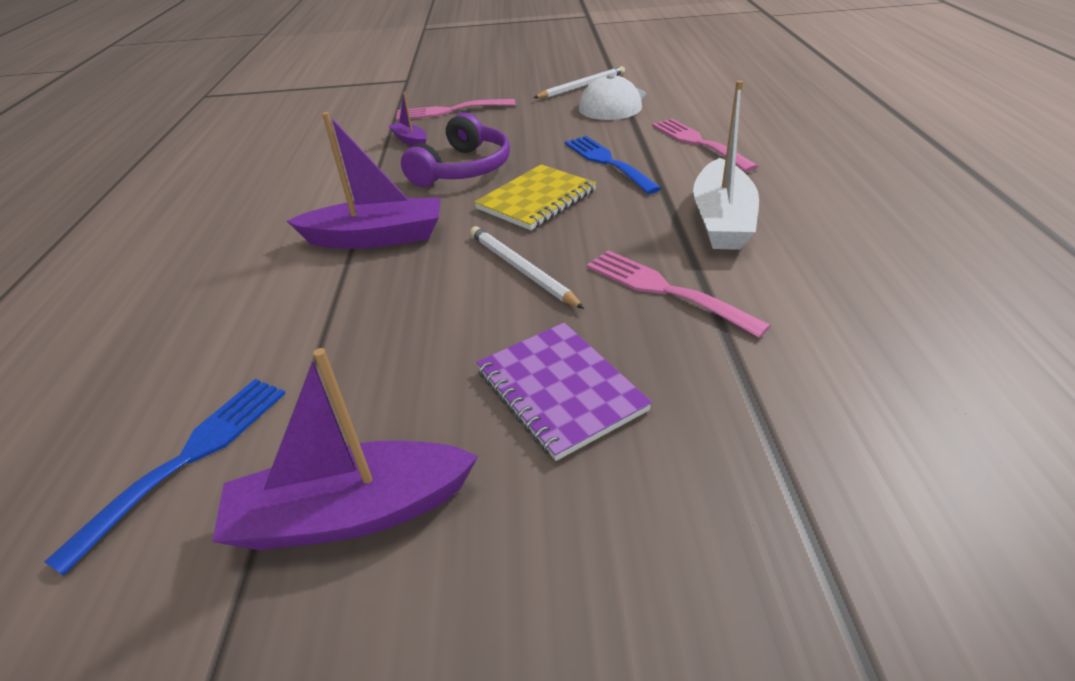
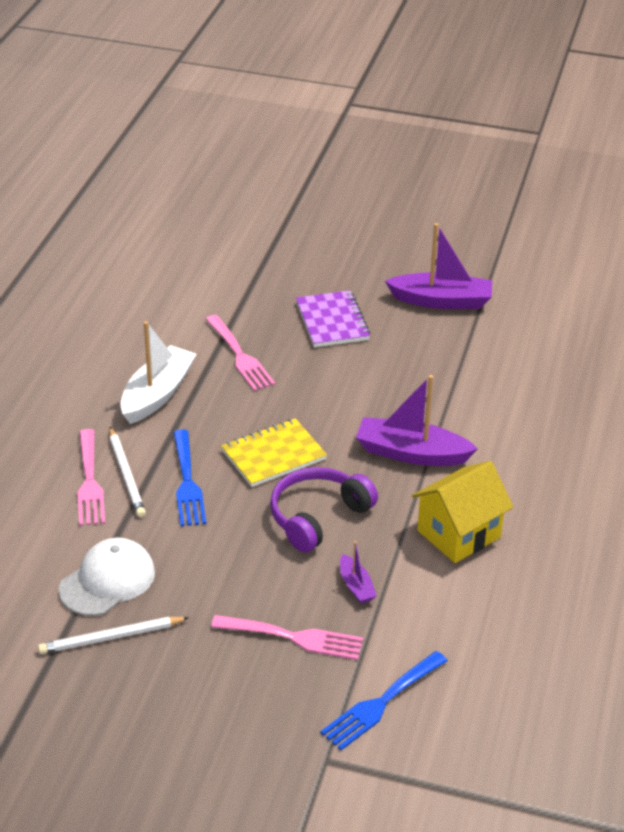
camera: 165 degrees left, 0 degrees up
blue fork [44,379,286,576] -> blue fork moved to [321,651,448,750]
white pencil [470,226,585,309] -> white pencil moved to [109,427,146,517]
none -> yellow house [412,461,513,563]

